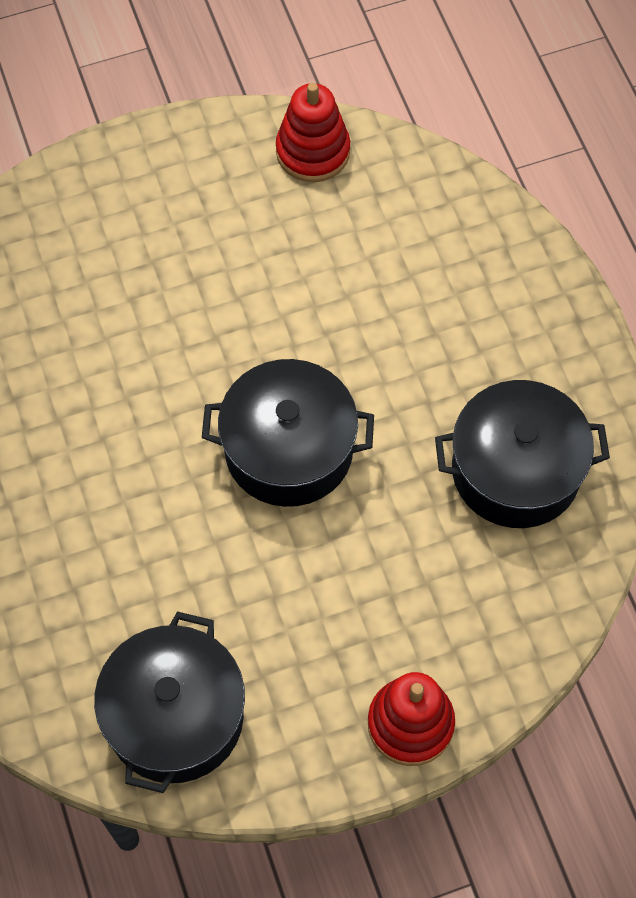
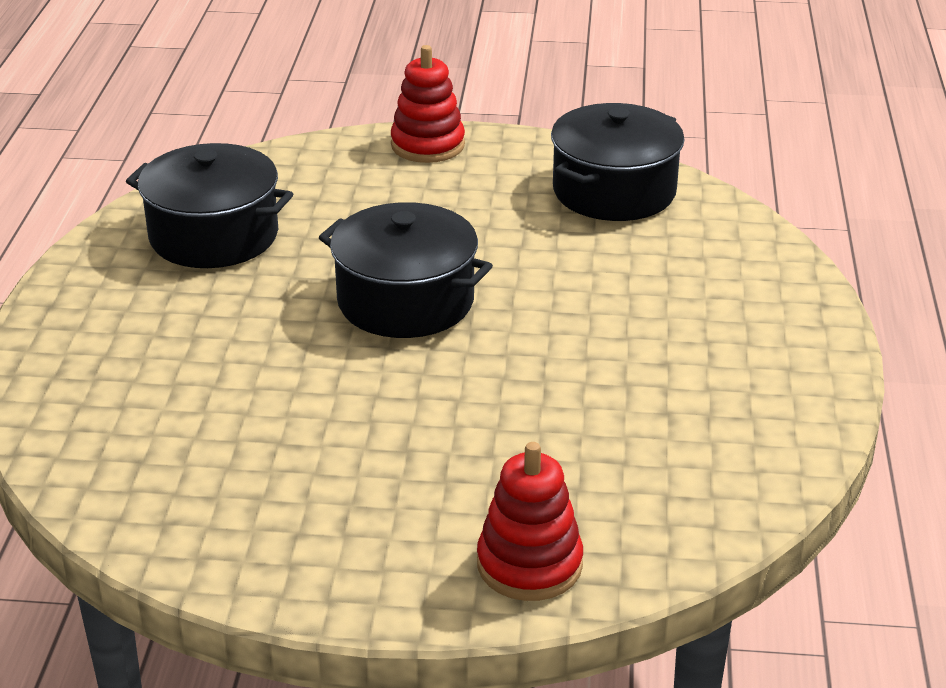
camera: 155 degrees left, 30 degrees down
red stacking toy [276,83,350,182] -> red stacking toy moved to [477,442,583,601]

